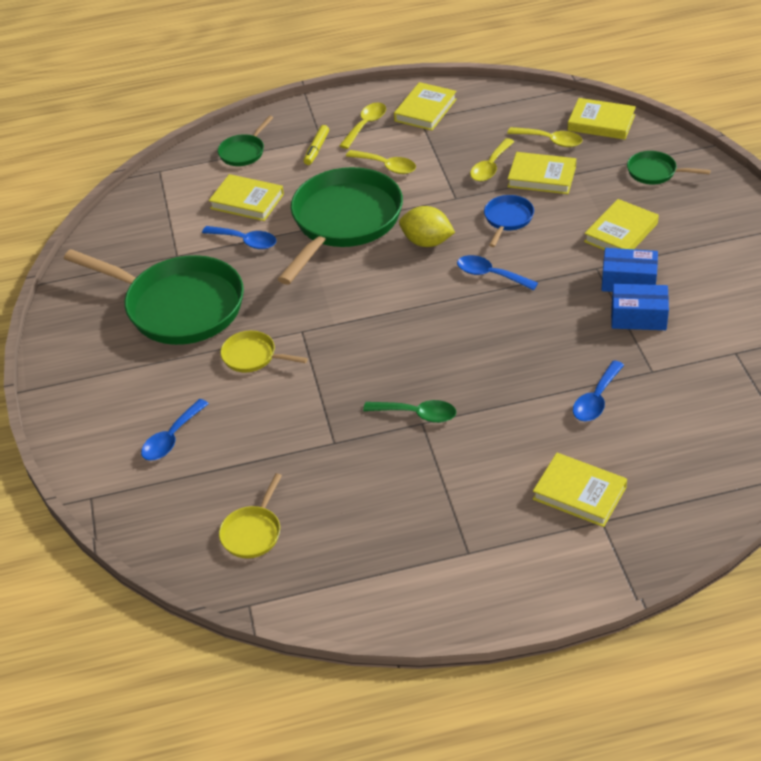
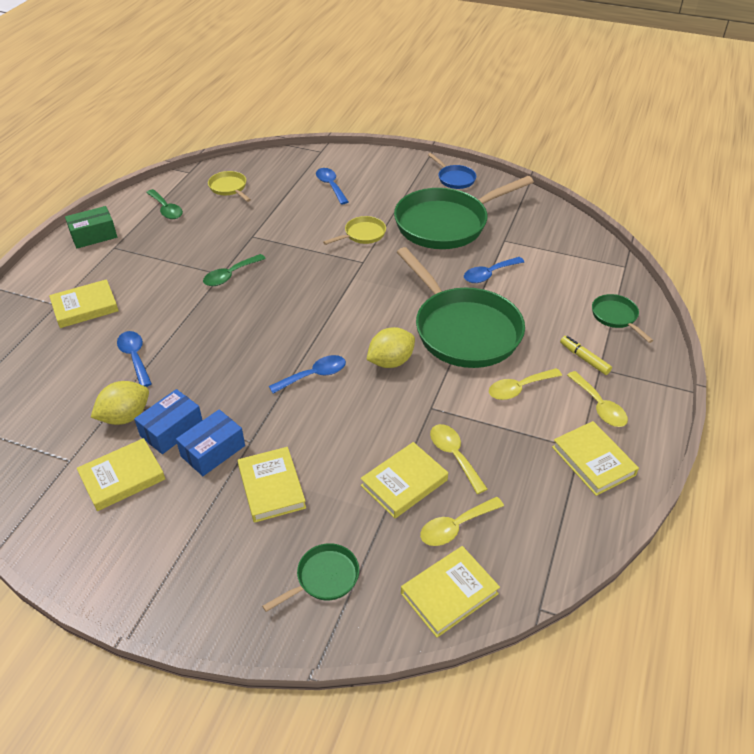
camera: 120 degrees right, 0 degrees up
yellow book [209,174,284,221] -> yellow book moved to [77,438,165,511]
blue pan [484,195,534,247] -> blue pan moved to [428,153,476,189]
none -> green box [65,206,117,248]
none -> yellow lemon [91,381,149,425]
none -> green spoon [146,189,183,219]

